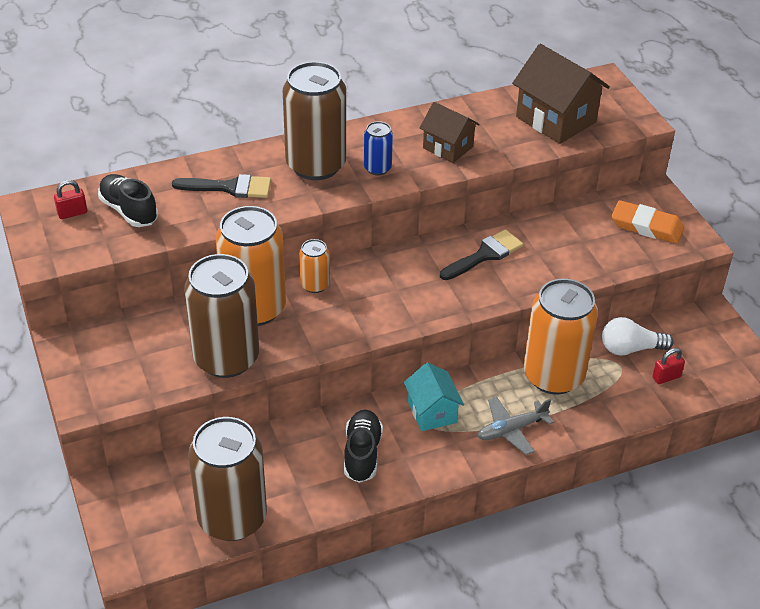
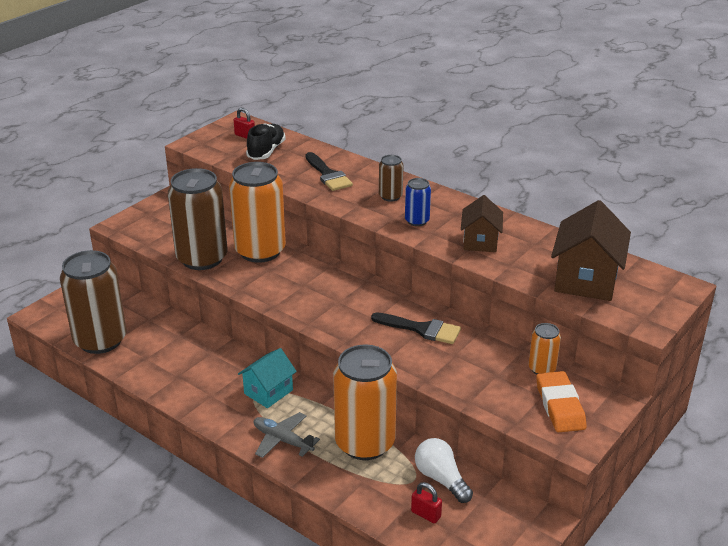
camera: 60 degrees right, 10 degrees down
brown can [283,61,346,180] -> brown can [379,155,404,201], size x0.47
orange can [299,239,329,293] -> orange can moved to [529,323,561,374]
black shoe [344,410,383,483] -> none

